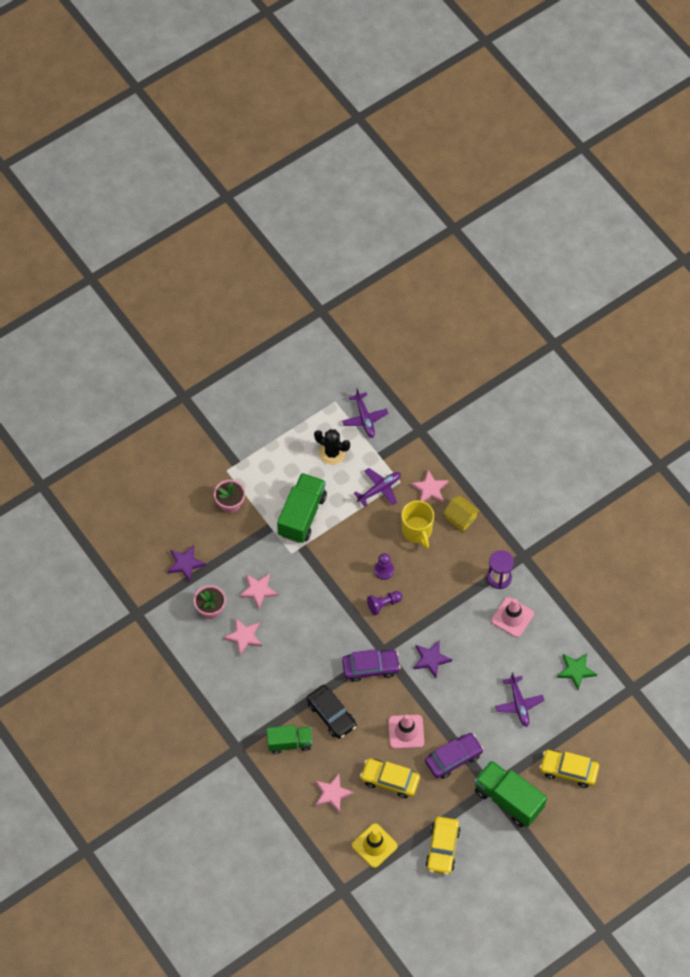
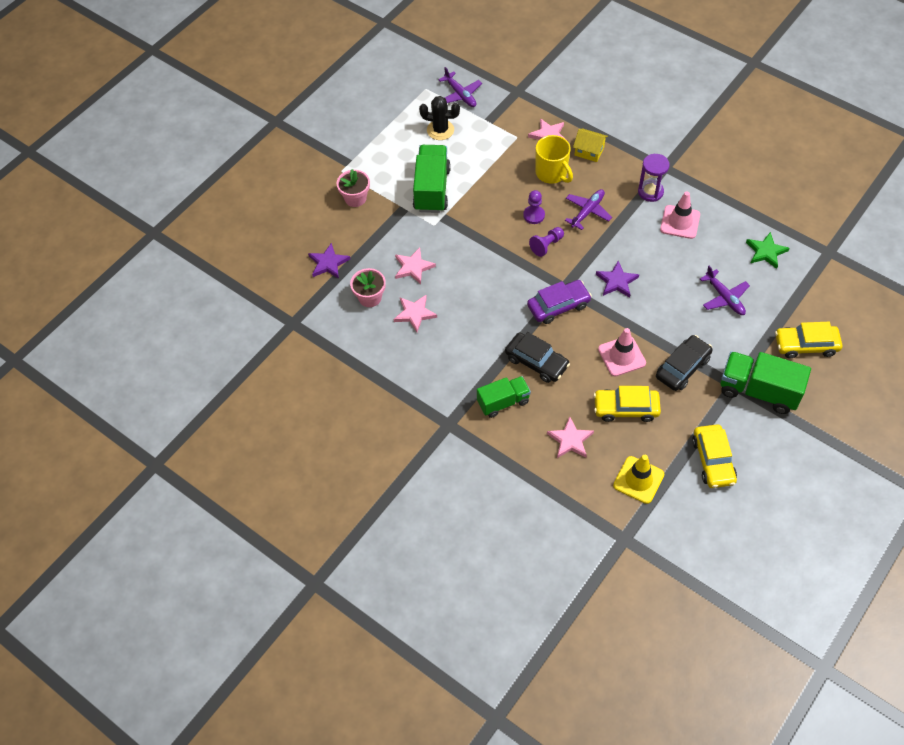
camera: 15 degrees left, 5 degrees down
purple plane [354,468,401,507] -> purple plane moved to [565,189,612,230]
purple car [425,733,484,779] -> black car [656,335,713,391]

